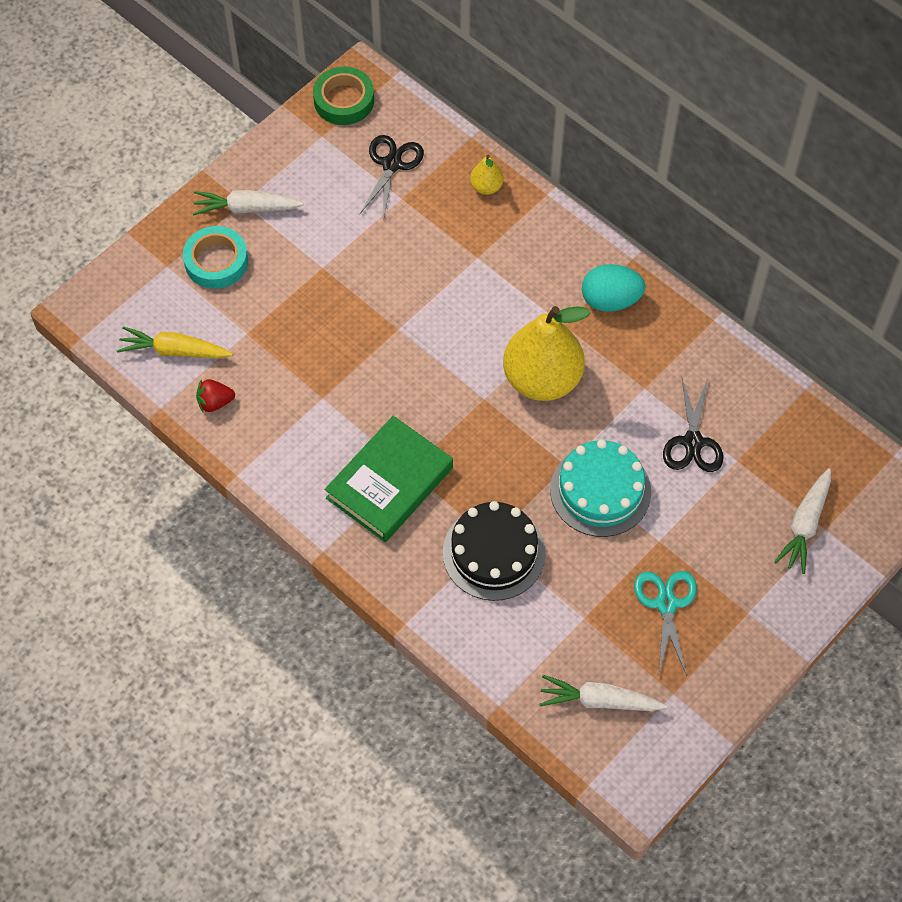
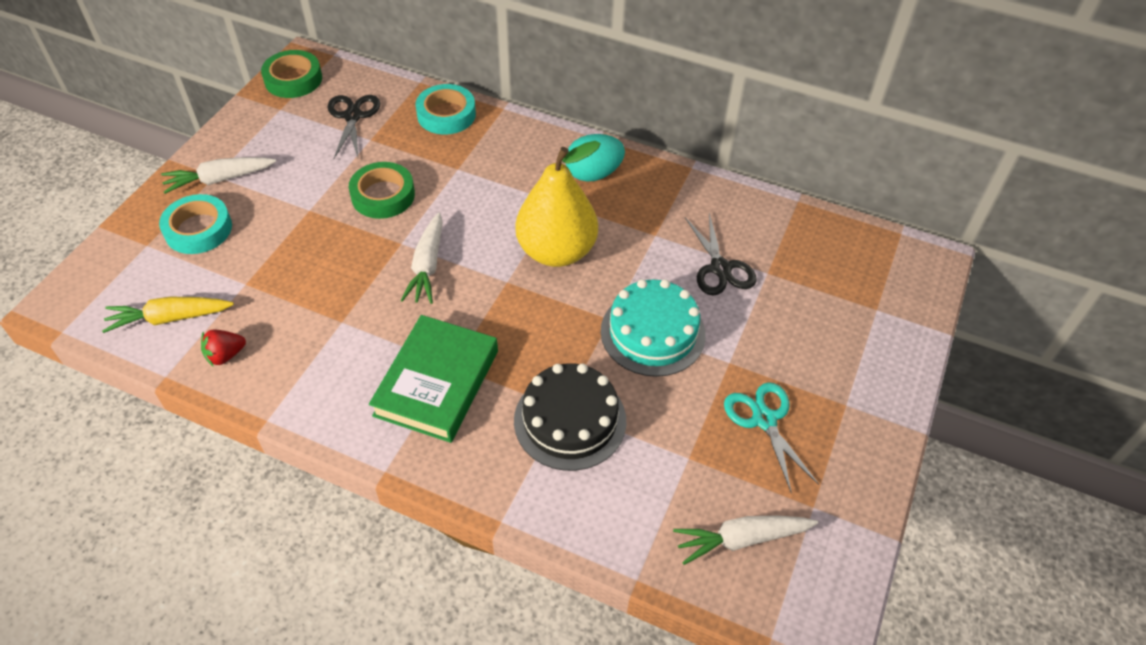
camera: 20 degrees left, 10 degrees down
yellow pear [470,155,503,195] -> turquoise tape [416,84,476,135]
white carrot [774,468,831,574] -> white carrot moved to [400,213,443,304]
none -> green tape [349,162,415,219]

